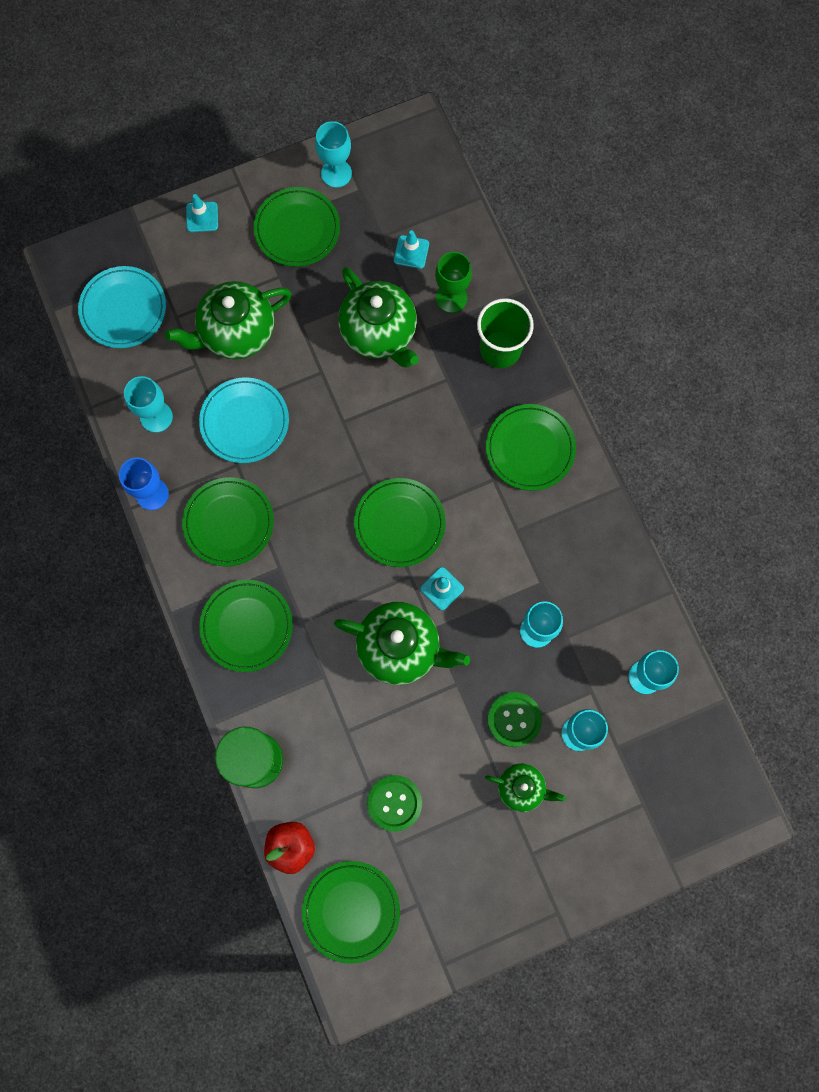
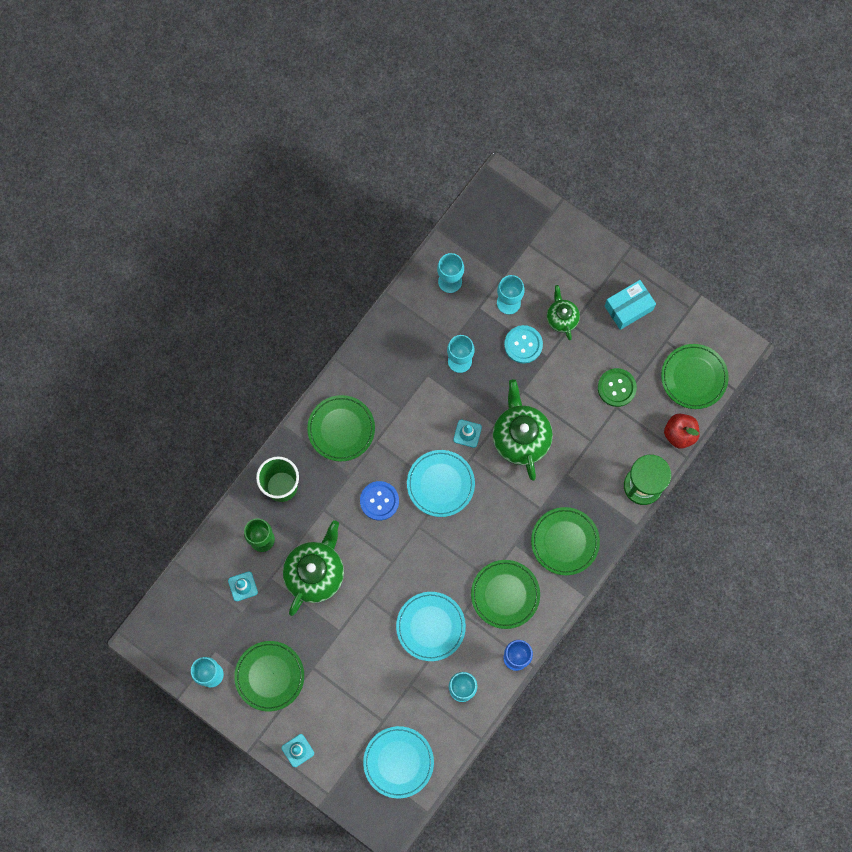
camera: 120 degrees left, 0 degrees up
green teapot [165,281,292,359] -> none
green plate [354,478,446,567] -> turquoise plate [407,450,475,517]
green button [487,692,542,747] -> turquoise button [504,325,543,364]
none -> blue button [360,481,399,520]
none -> turquoise box [605,280,656,330]

